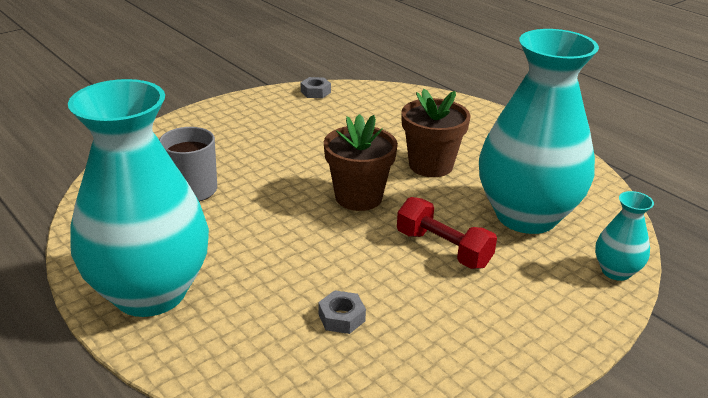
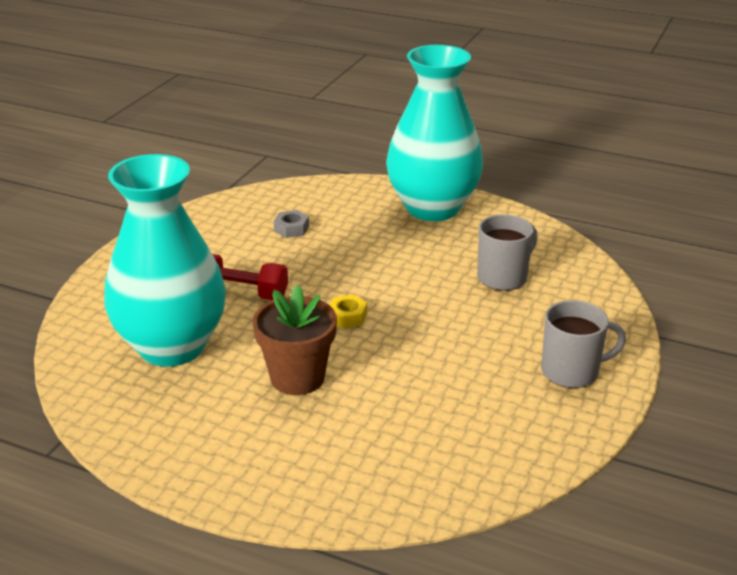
camera: 155 degrees right, 0 degrees up
grey nut [301,77,331,98] -> none
brown flower pot [324,114,398,211] -> yellow nut [330,295,367,328]
turquoise vase [595,191,654,281] -> none
none -> grey mug [541,300,626,388]

